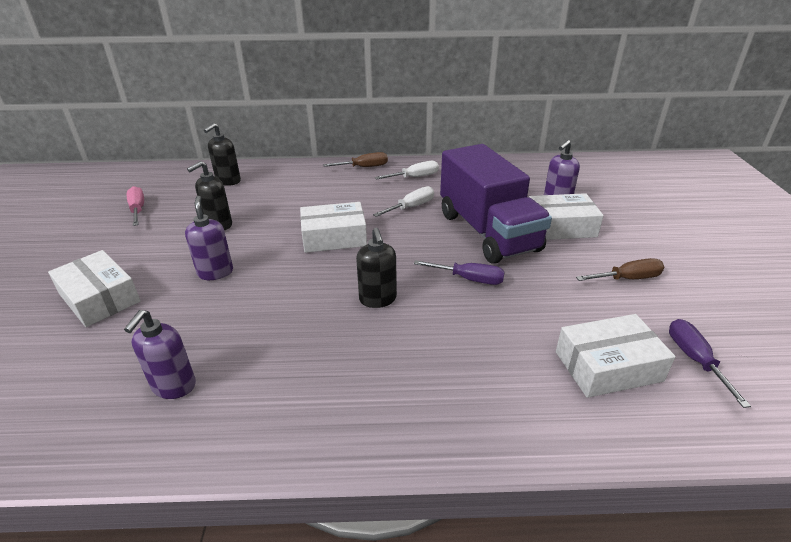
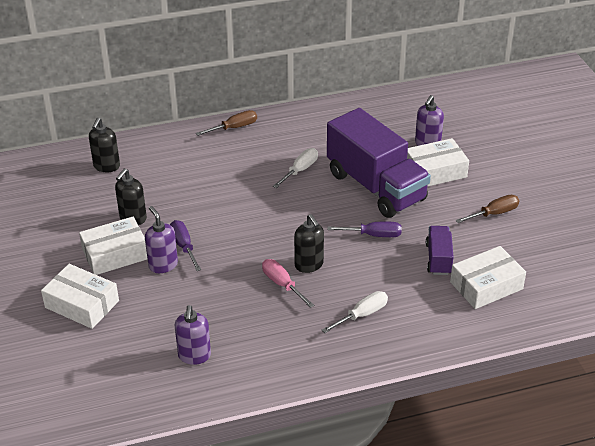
camera: 15 degrees left, 5 degrees up
pink screwdriver [127,186,144,226] -> pink screwdriver moved to [262,259,314,308]
white box [300,202,367,253] -> white box moved to [79,217,147,275]
white screwdriver [375,161,439,180] -> white screwdriver moved to [322,291,388,333]
purple screwdriver [669,319,751,408] -> purple screwdriver moved to [170,220,201,271]
none -> purple truck [426,226,454,275]

